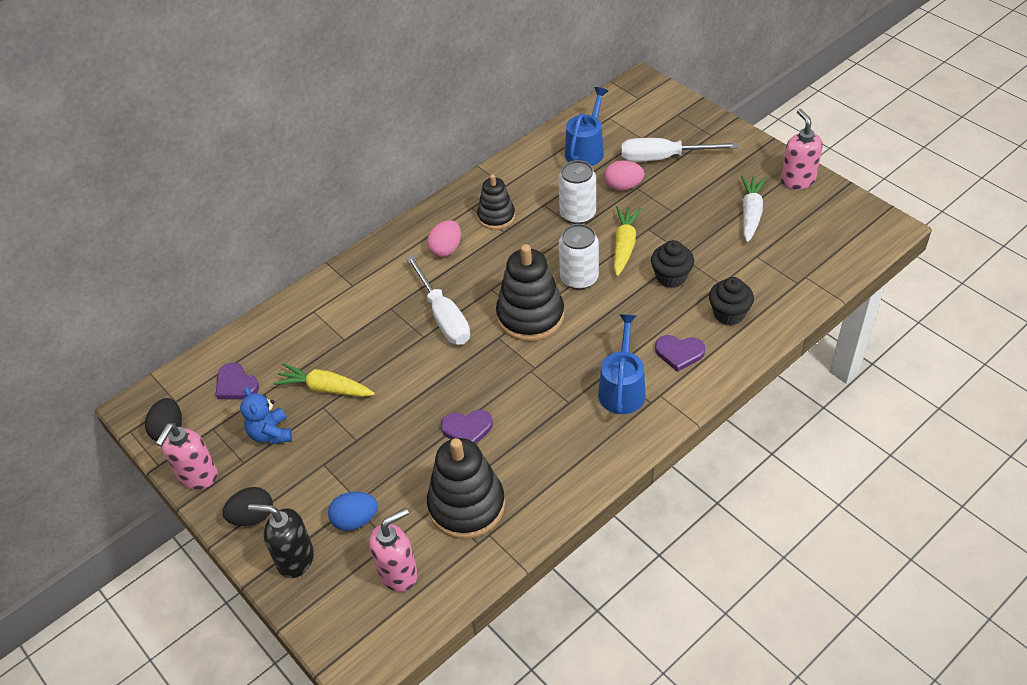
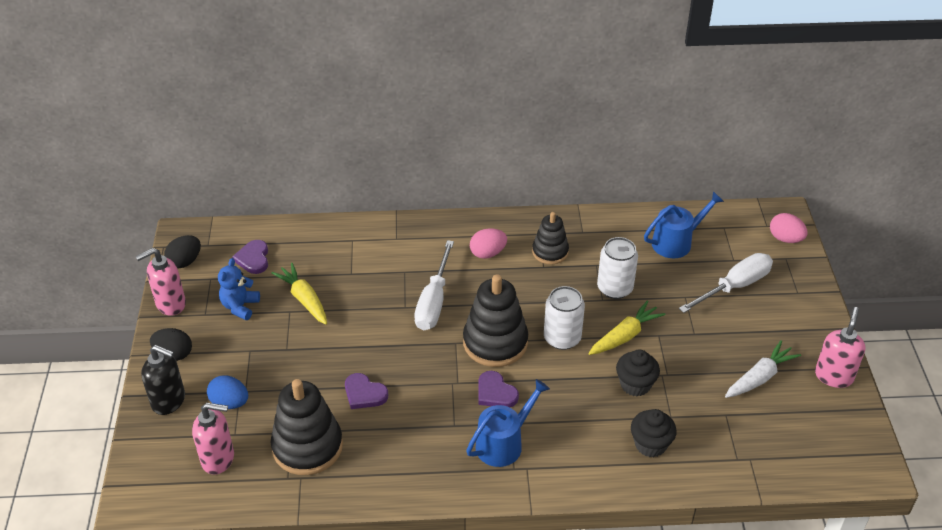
camera: 35 degrees right, 5 degrees down
black soap dispenser [248,504,314,578] -> black soap dispenser turned 150 degrees clockwise [141,345,185,415]
pink egg [604,160,644,191] -> pink egg moved to [770,213,808,243]
white screwdriver [621,138,739,162] -> white screwdriver turned 105 degrees clockwise [679,253,773,313]
purple heart [655,335,705,372] -> purple heart moved to [478,371,519,407]

